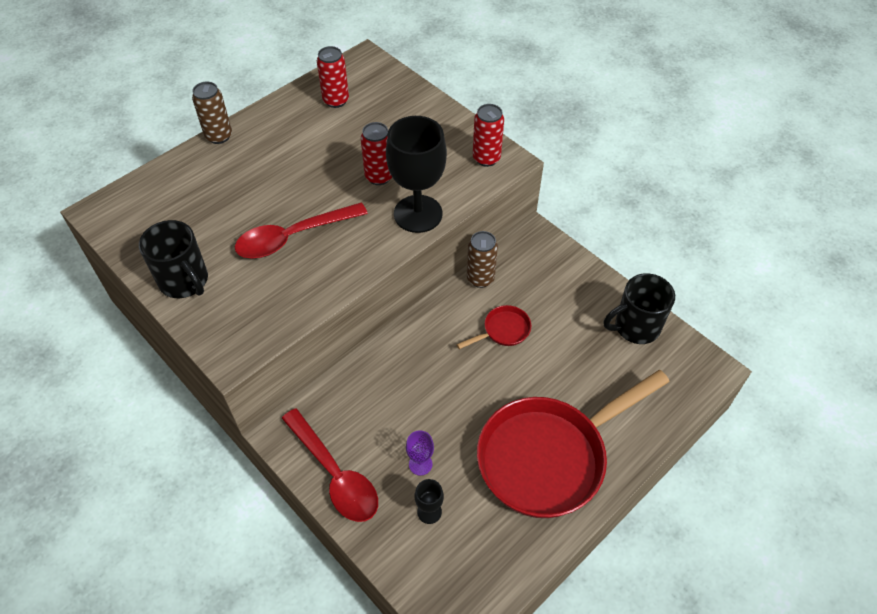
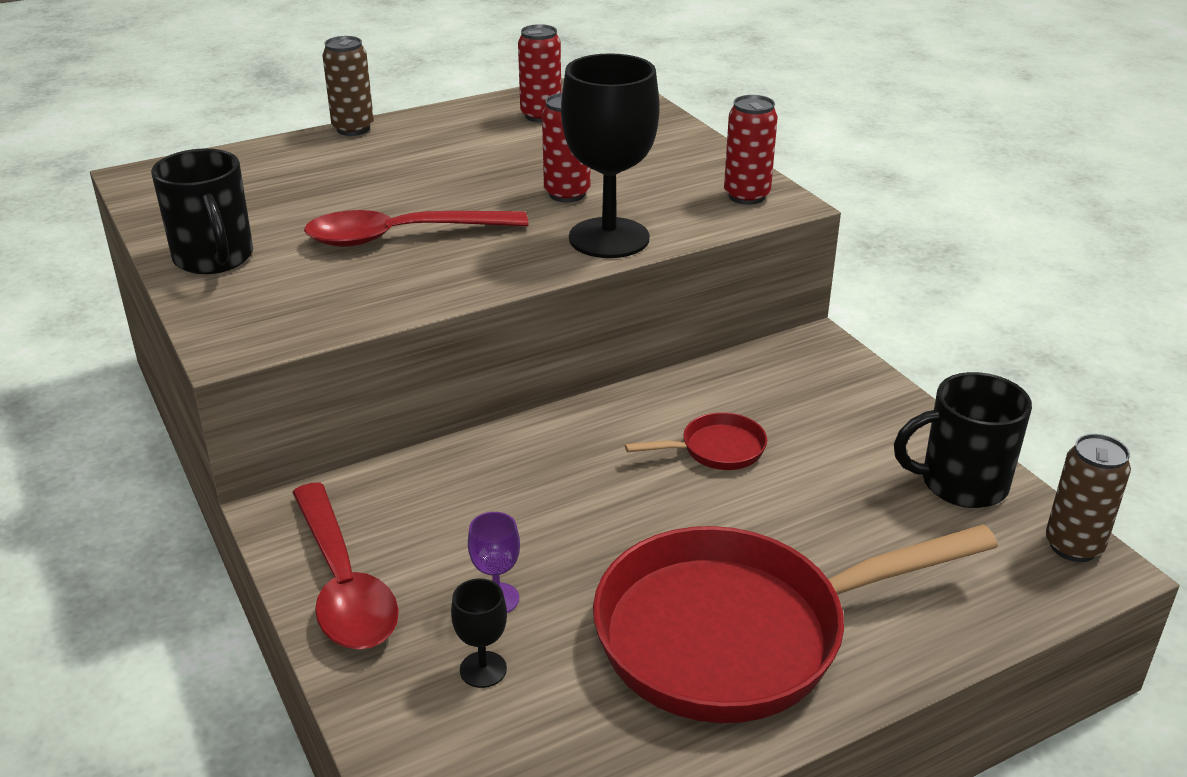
camera: 15 degrees right, 20 degrees down
brown can [467,231,498,288] -> brown can moved to [1046,434,1131,562]

